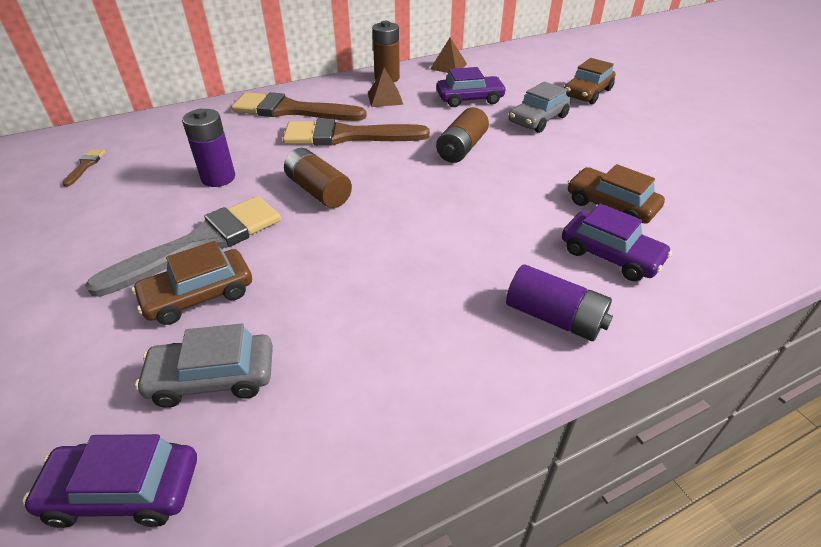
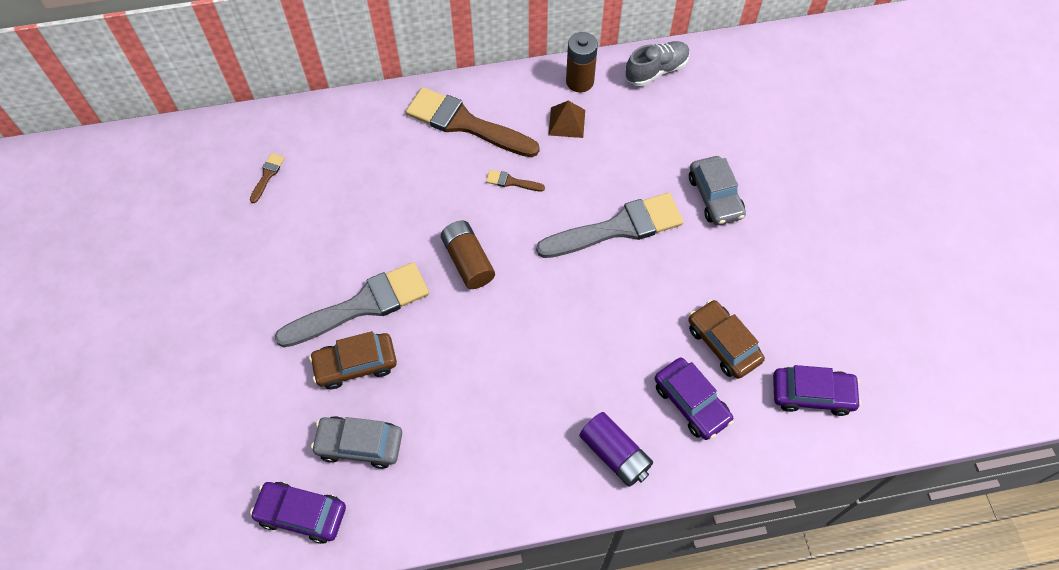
camera: 15 degrees right, 20 degrees up
purple battery [182,109,235,187] -> none
brown brush [283,119,430,146] -> brown brush [486,170,545,191], size x0.41
brown pyramid [430,37,467,73] -> grey shoe [625,41,690,86]
purple car [436,67,507,107] -> purple car moved to [773,365,861,416]
brown battery [436,107,489,163] -> grey brush [536,193,684,258]
grey car [509,82,571,133] -> grey car turned 75 degrees counterclockwise [689,156,746,225]
brown car [564,58,615,104] -> none

